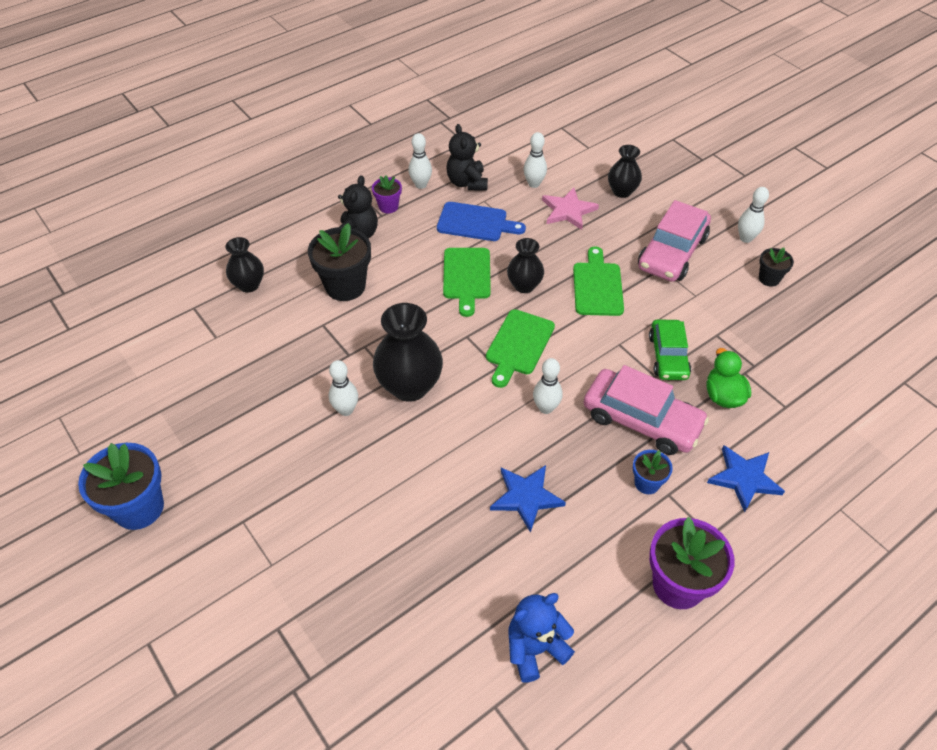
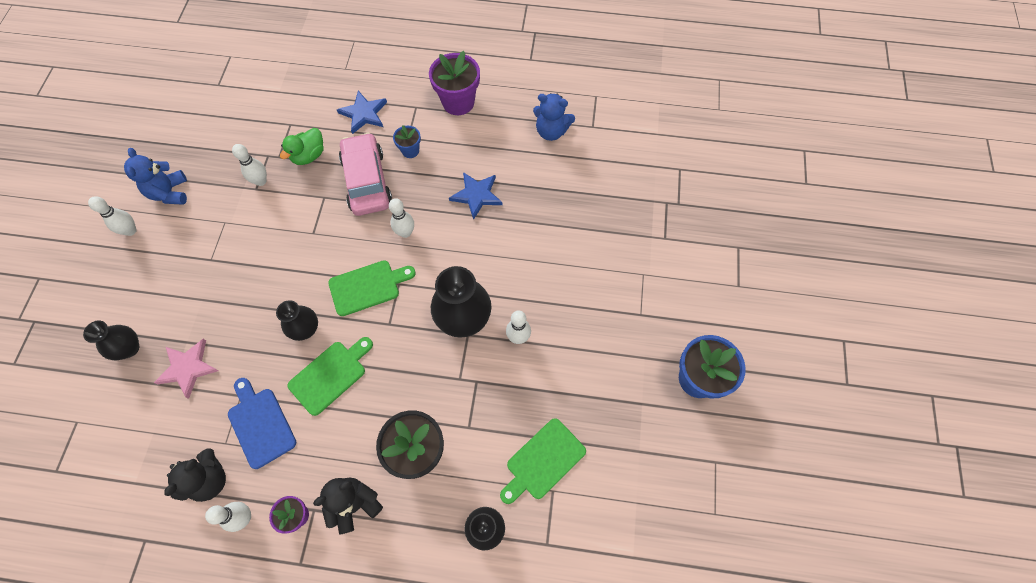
camera: 135 degrees left, 15 degrees up
white bowling pin [524,132,547,188] -> white bowling pin moved to [232,144,267,186]
green cutting board [573,246,624,316] -> green cutting board moved to [500,418,586,504]
pink car [638,200,711,282] -> none
green car [649,319,691,380] -> none
black flower pot [759,248,794,287] -> blue teddy bear [124,148,187,205]

